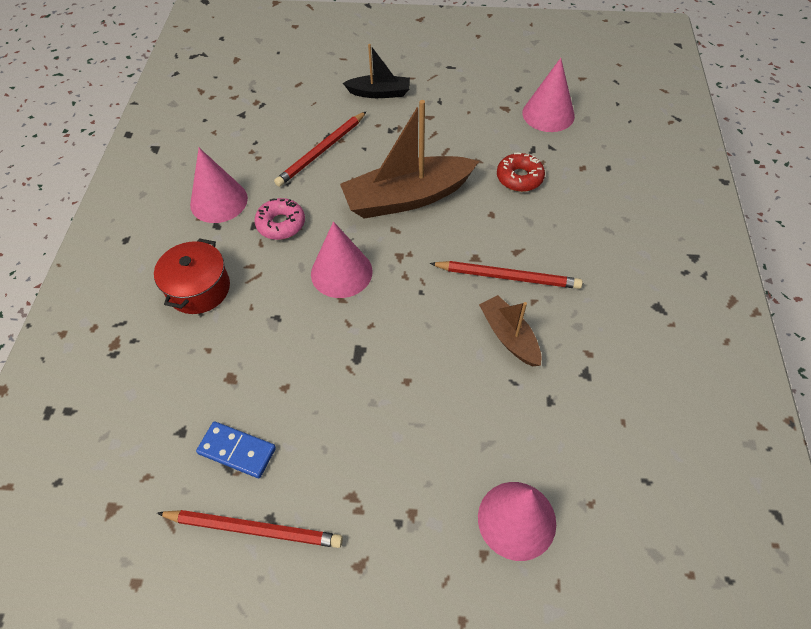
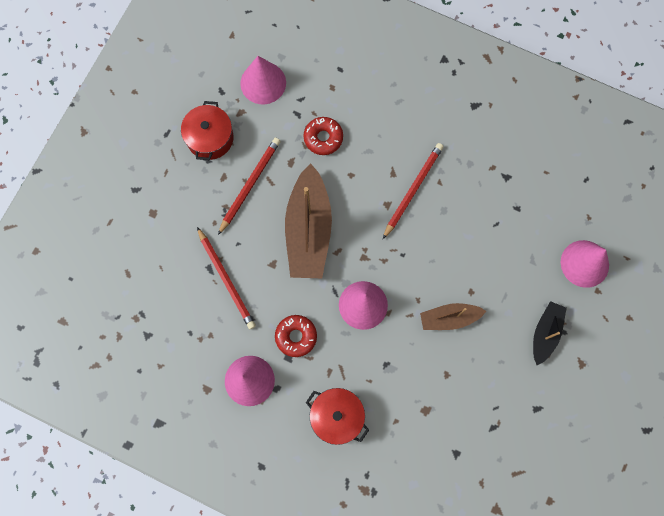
camera: 70 degrees left, 20 degrees up
red pencil [157,510,343,548] -> red pencil moved to [218,138,280,235]
blue domino [196,421,276,478] -> none
pink donut [254,198,305,240] -> red donut [275,315,317,357]
black boat [343,44,410,98] -> black boat moved to [533,301,567,365]
brown boat [479,295,541,366] -> brown boat moved to [420,303,486,330]
none -> red pot [181,101,233,160]

